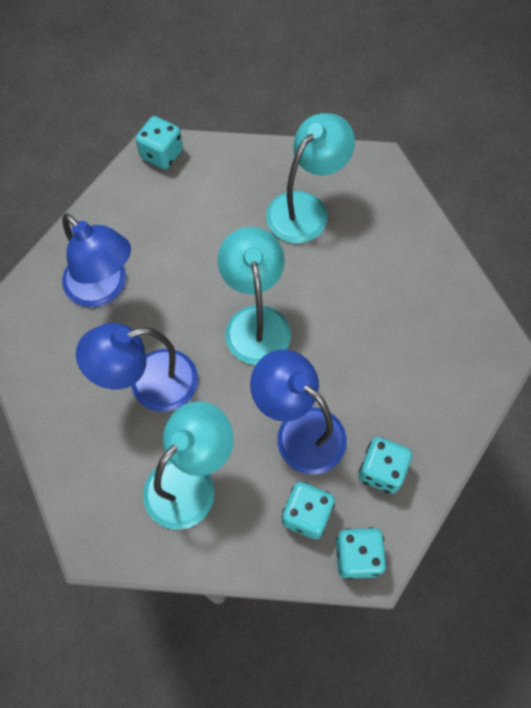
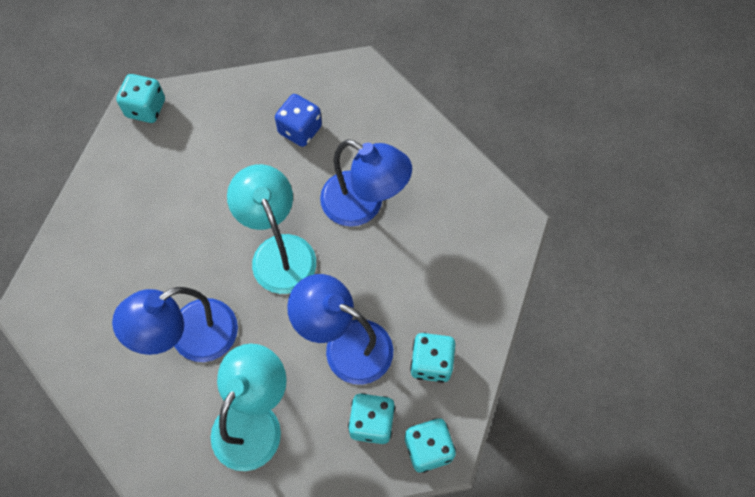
camera: 15 degrees left, 0 degrees up
blue lamp [62,213,131,307] -> blue lamp moved to [320,139,412,226]
turquoise lamp [266,113,355,243] -> blue dice [275,94,322,147]

